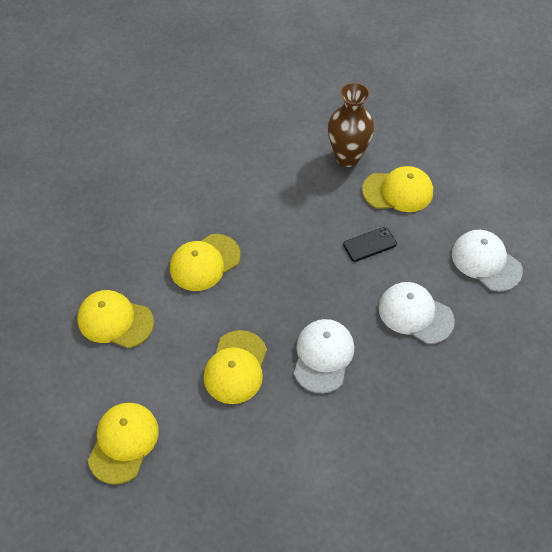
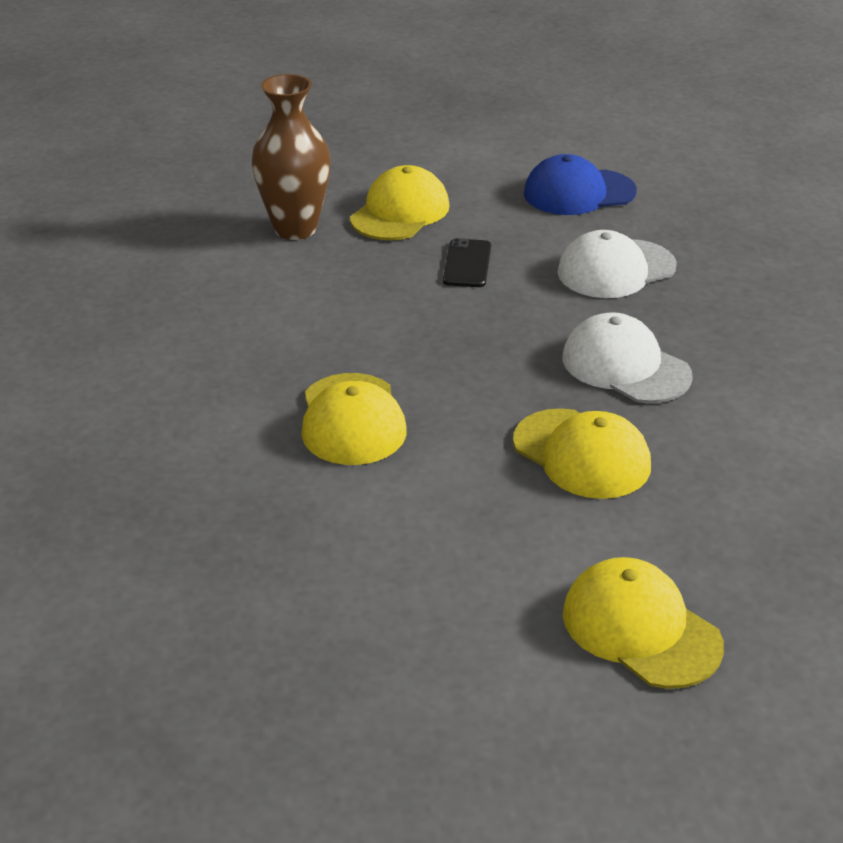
camera: 60 degrees left, 20 degrees down
yellow cap [77,290,154,348] -> none
white cap [452,230,523,292] -> blue cap [524,154,637,215]

